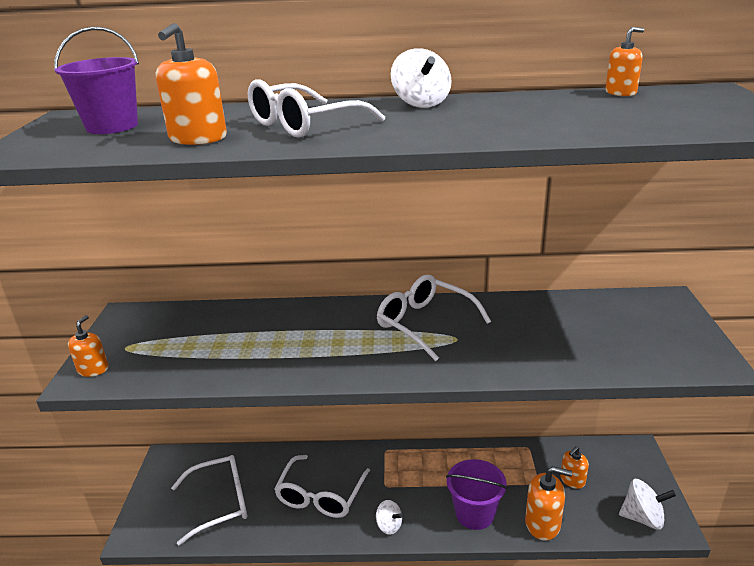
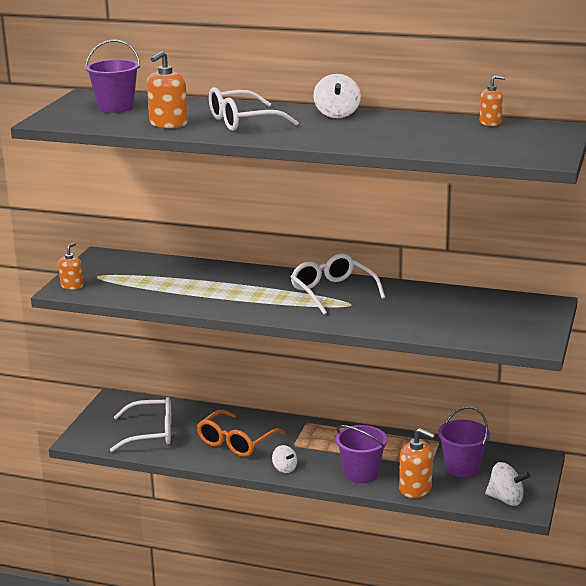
camera: 15 degrees right, 5 degrees down
white glasses [274,455,370,518] -> orange glasses [197,410,286,457]
orange soap dispenser [560,446,589,489] -> purple bucket [438,407,490,478]

